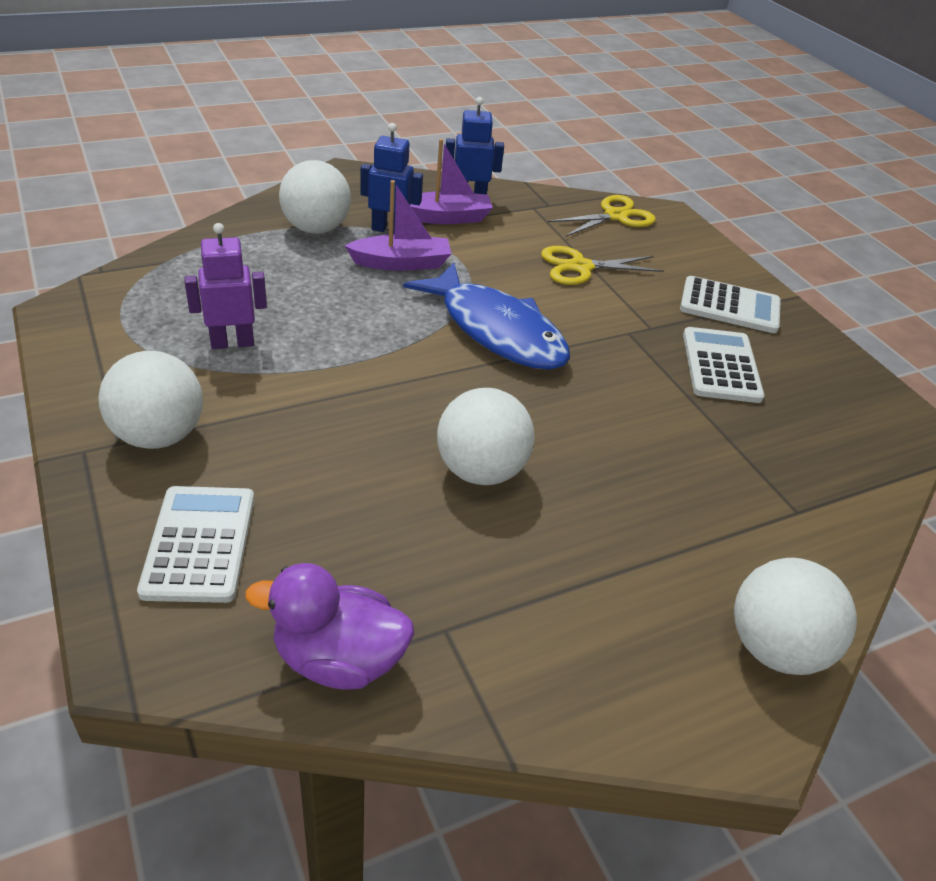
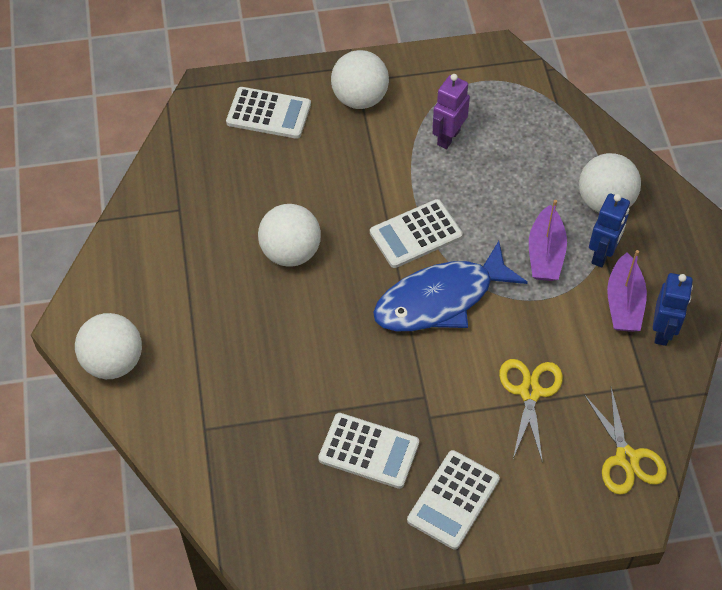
camera: 110 degrees right, 15 degrees up
purple robot [184,223,267,349] -> purple robot turned 150 degrees counterclockwise [432,74,470,149]
purple duck [245,563,414,690] -> none
none -> white calculator [370,199,463,268]

